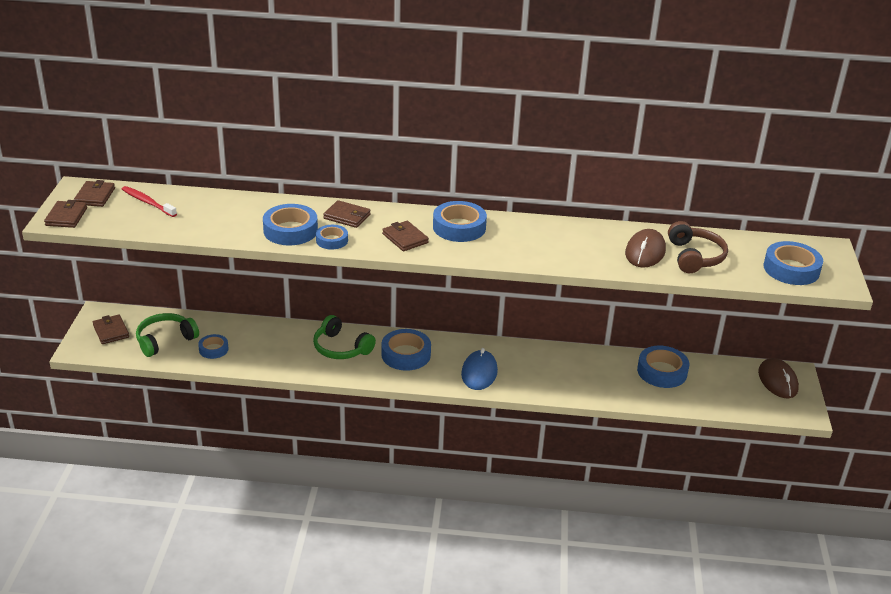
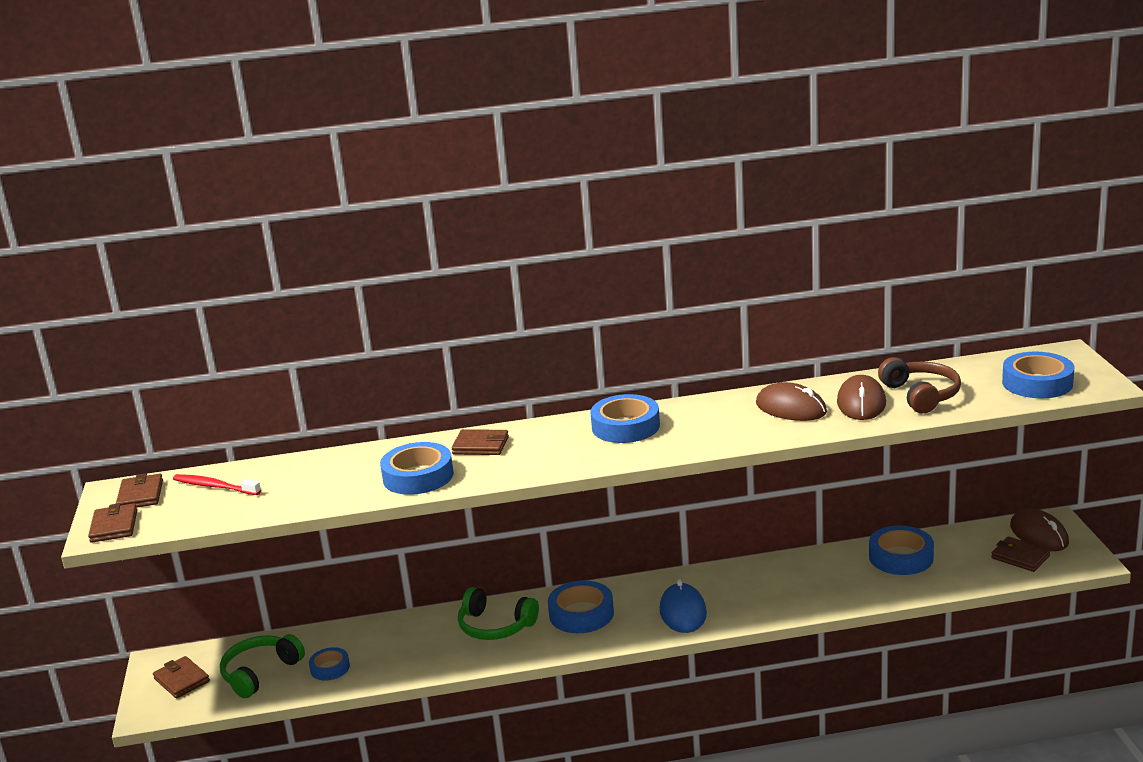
camera: 10 degrees left, 10 degrees down
blue tape [316,225,348,249] -> none
brown wallet [382,221,429,251] -> brown wallet moved to [991,537,1050,572]
none -> brown mouse [756,382,827,421]

